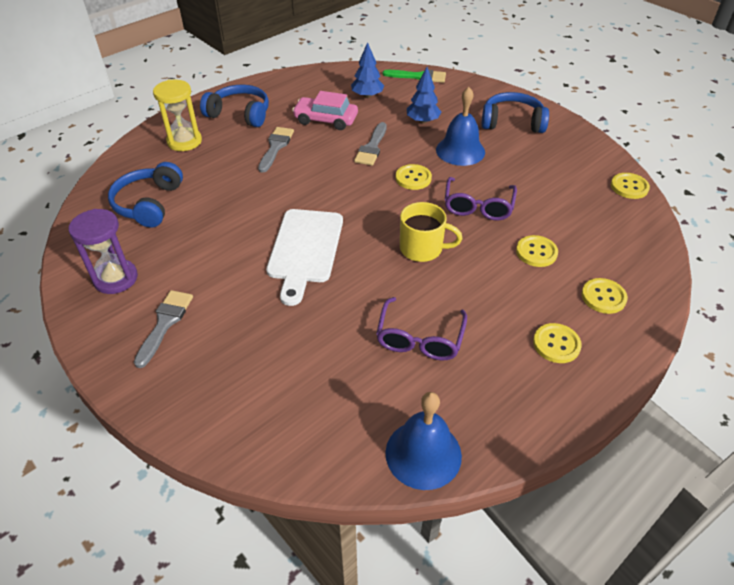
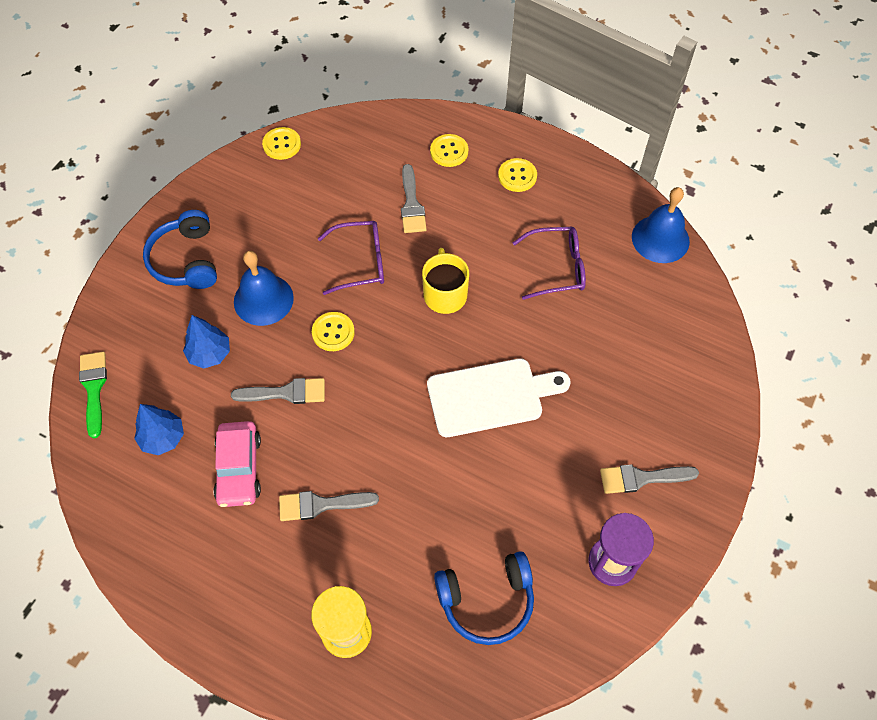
camera: 110 degrees left, 15 degrees up
blue headphones [200,85,269,127] -> none
yellow button [516,235,558,267] -> grey brush [401,164,427,233]

